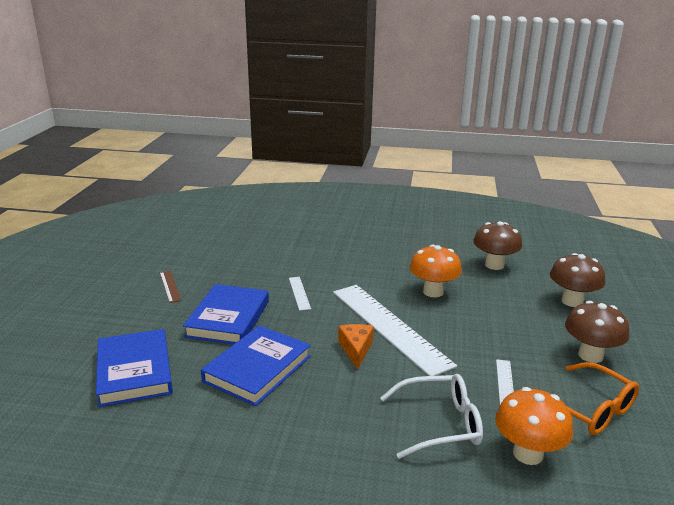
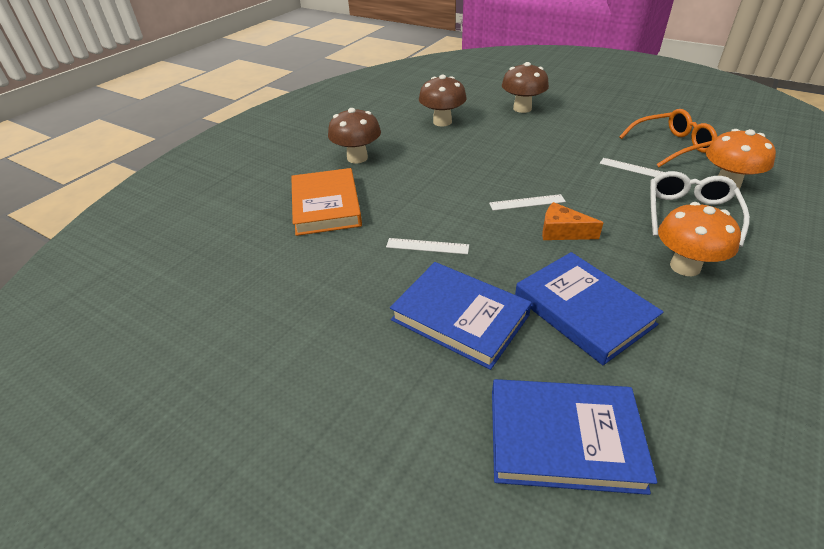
camera: 65 degrees left, 15 degrees up
brown ruler [160,271,181,303] -> none
white ruler [333,285,457,376] -> white ruler [489,194,566,211], size x0.41
orange mushroom [410,244,462,297] -> orange mushroom moved to [658,202,741,276]
brown mushroom [565,301,629,363] -> brown mushroom moved to [328,108,381,163]
none -> orange book [291,168,362,236]

